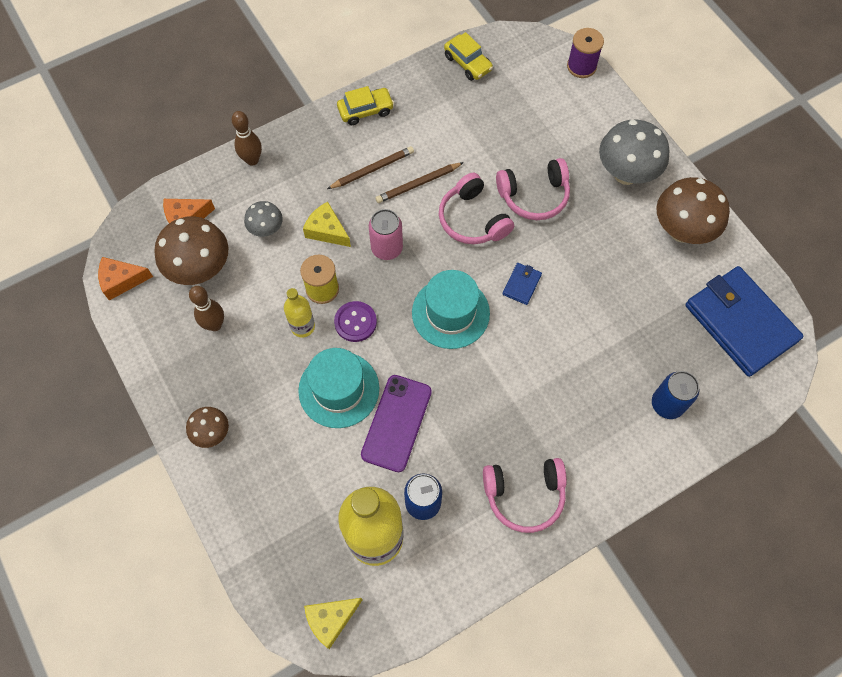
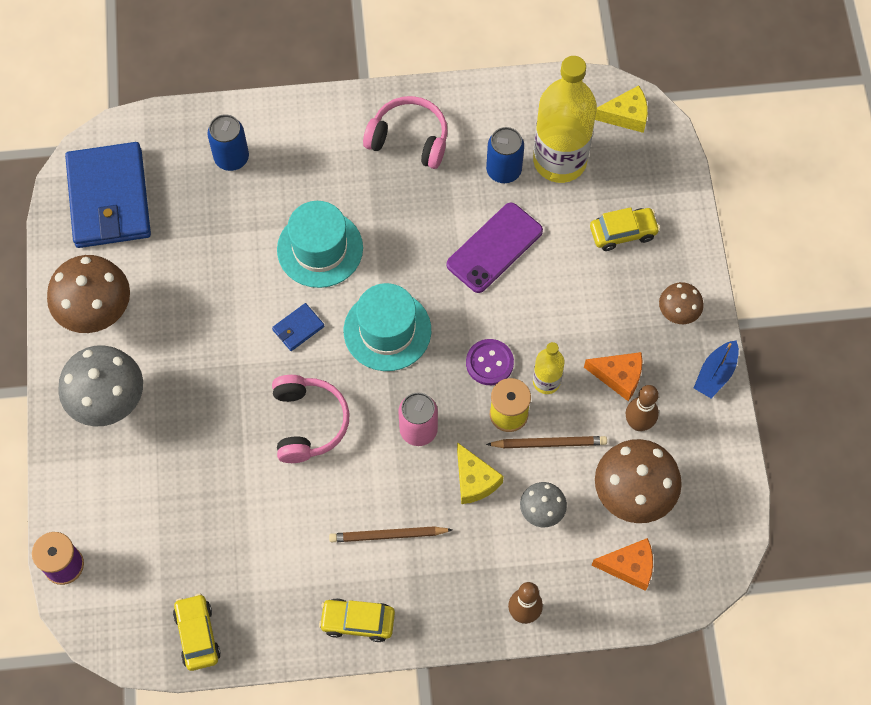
camera: 155 degrees left, 0 degrees up
orange cheese [98,257,153,300] -> orange cheese moved to [584,352,642,401]
turquoise hat [298,348,379,428] -> turquoise hat moved to [277,201,363,288]
brown pencil [376,162,464,203] -> brown pencil moved to [486,436,607,448]
pink headphones [496,158,570,220] -> none
none -> yellow car [590,207,660,251]
none -> blue boat [694,340,739,398]

